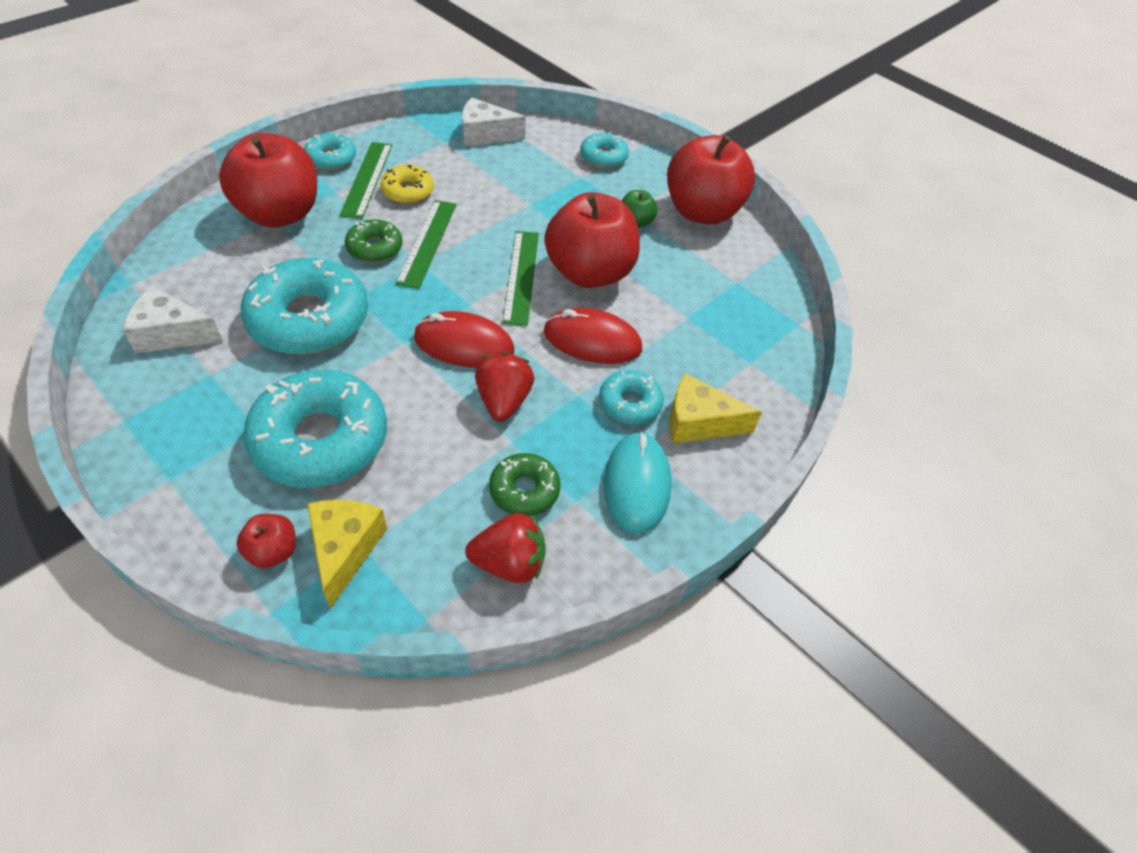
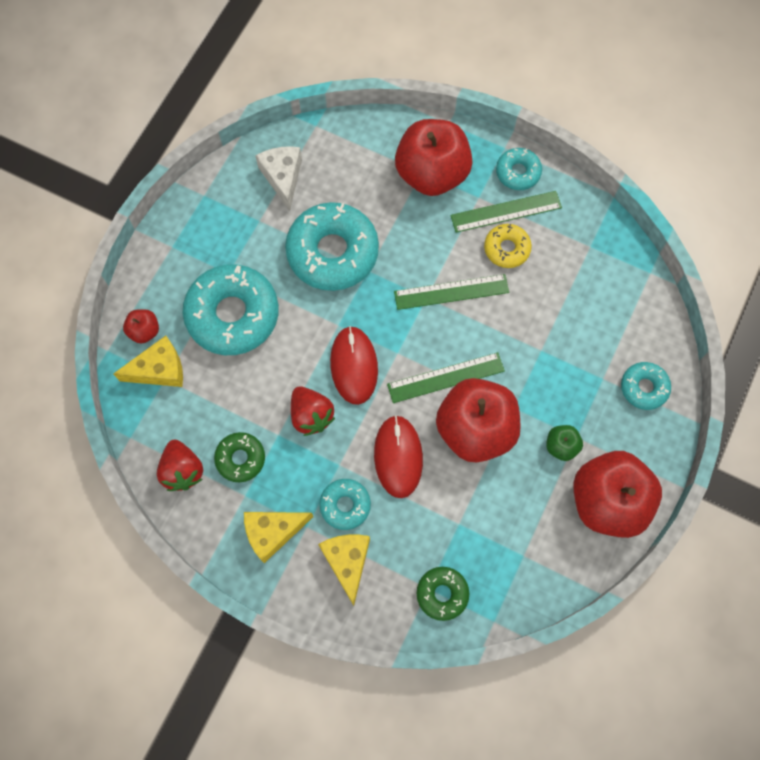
camera: 75 degrees right, 20 degrees up
green donut [345,219,403,263] -> green donut moved to [416,567,469,621]
white cheese [462,98,526,147] -> none
red strawberry [475,352,534,422] -> red strawberry turned 75 degrees clockwise [291,387,335,436]
turquoise mouse [604,431,672,534] -> yellow cheese [244,512,313,563]

